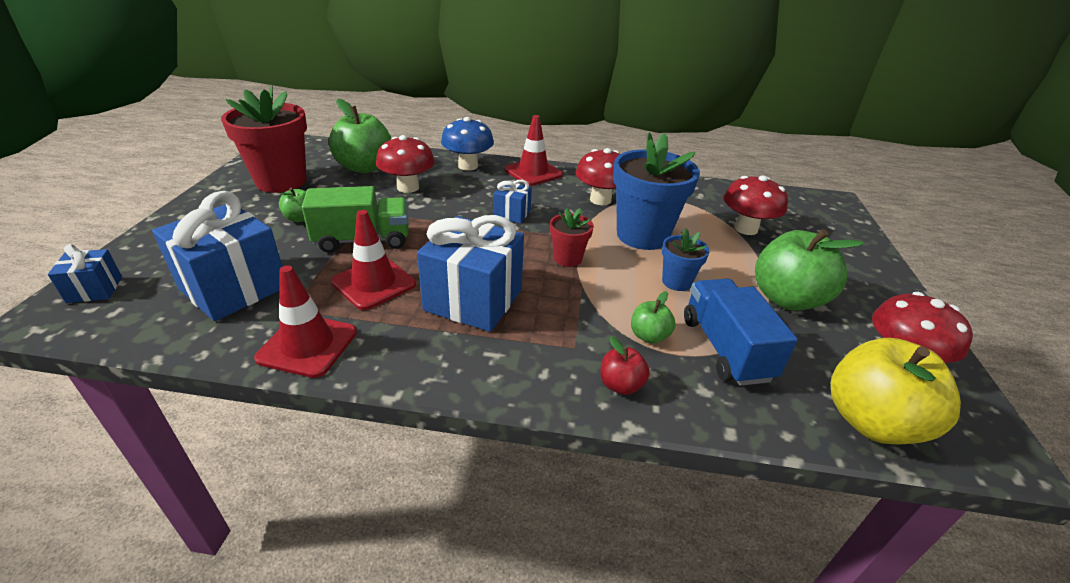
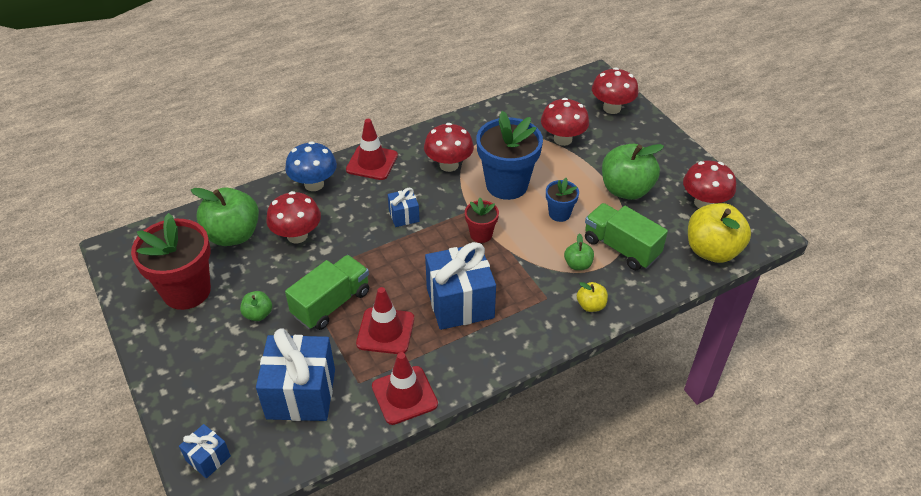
camera: 35 degrees left, 10 degrees up
red apple [600,336,650,395] -> yellow apple [577,282,608,312]
blue truck [684,279,798,386] -> green truck [585,203,668,270]
none -> red mushroom [592,68,638,114]

